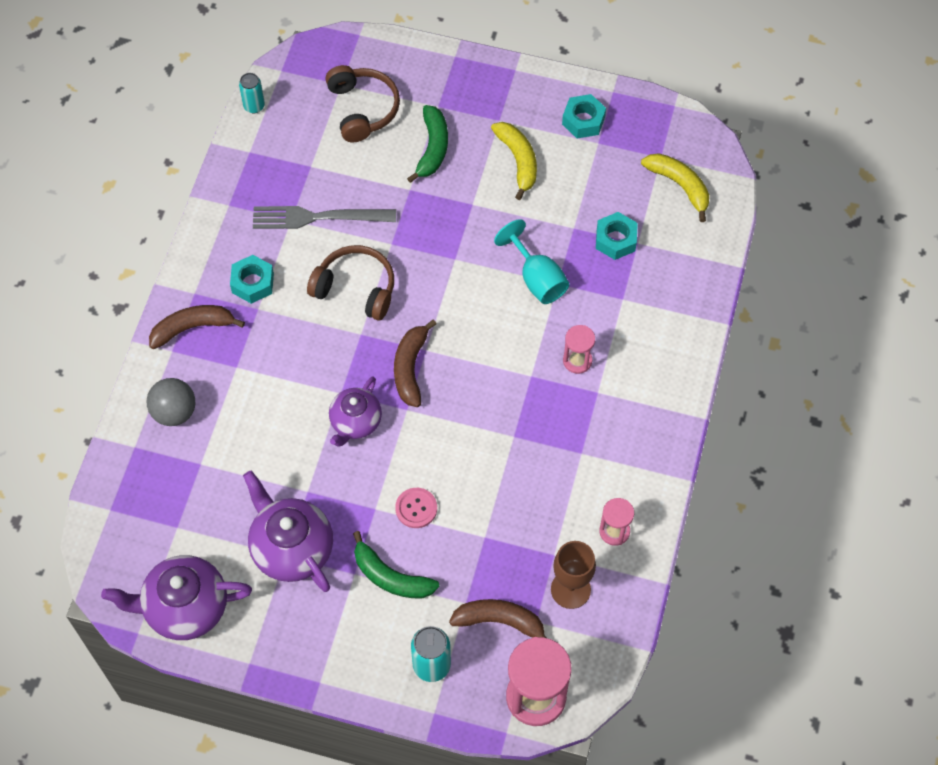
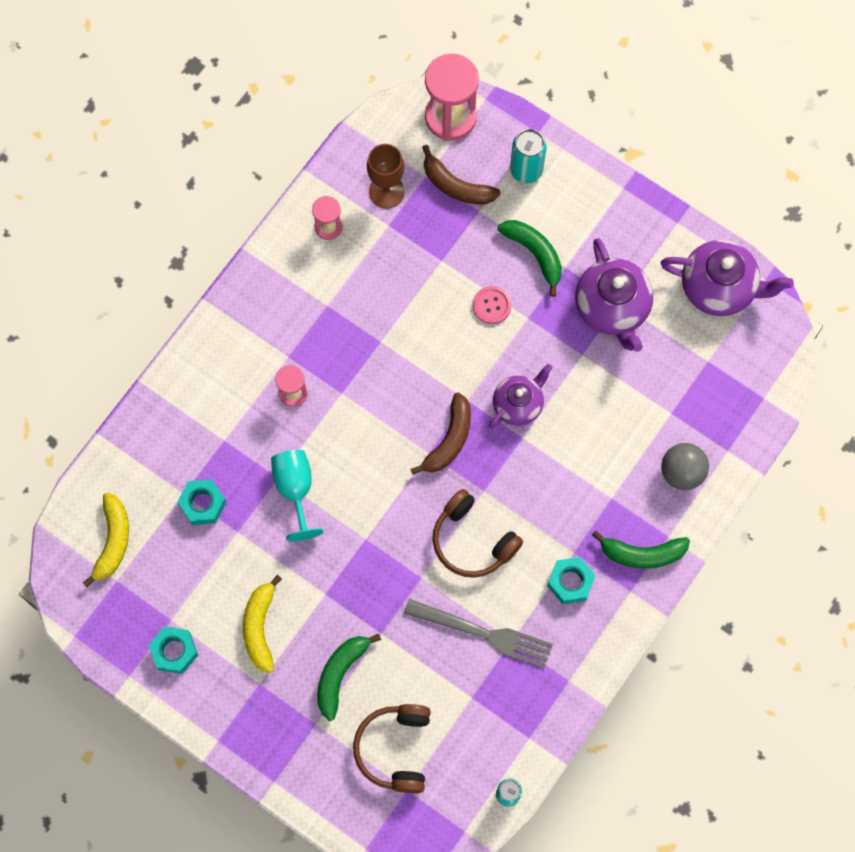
camera: 160 degrees left, 10 degrees up
brown banana [149,305,245,349] -> green banana [592,530,690,569]
yellow banana [641,153,709,222] -> yellow banana turned 150 degrees counterclockwise [83,493,129,587]

